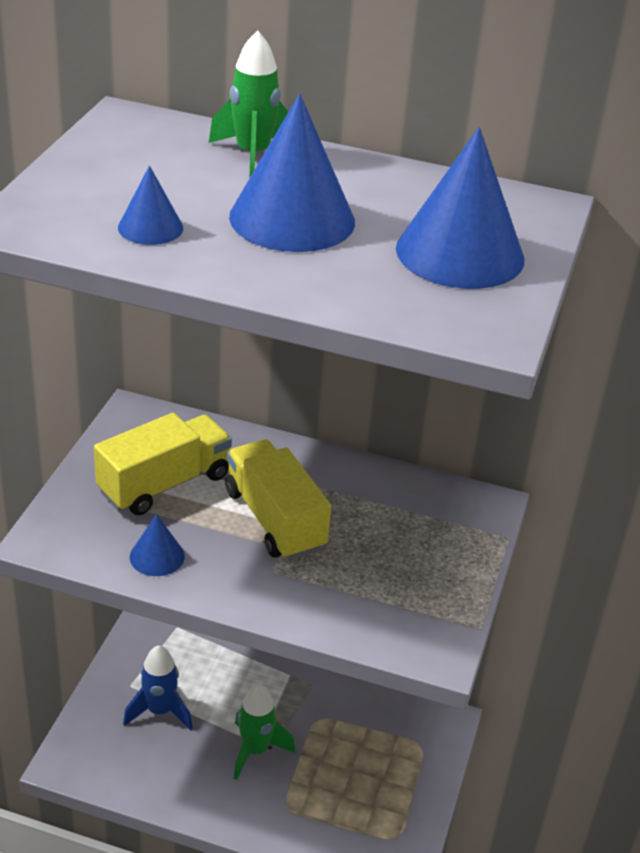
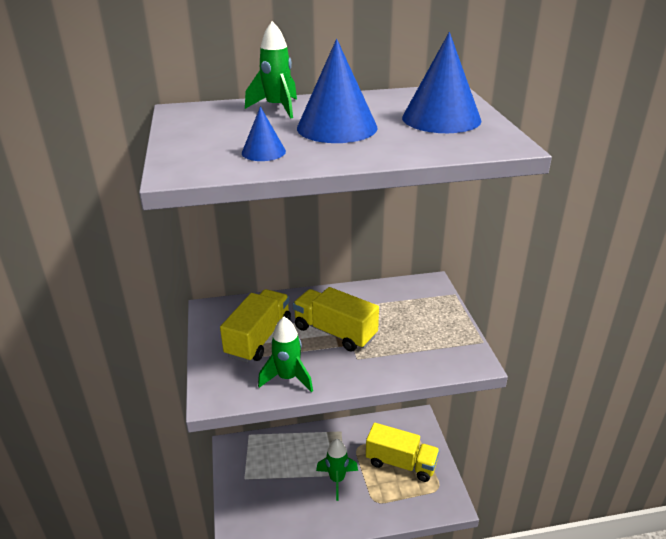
camera: 25 degrees left, 5 degrees down
blue rocket [123,645,193,730] -> none
blue cone [130,514,185,576] -> green rocket [258,317,313,392]
none -> yellow truck [366,423,440,482]

